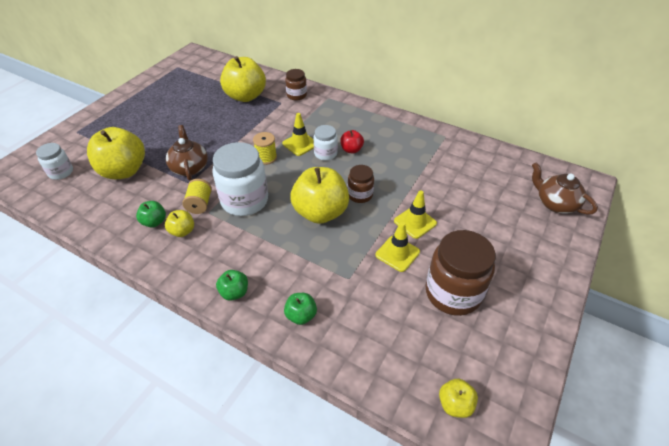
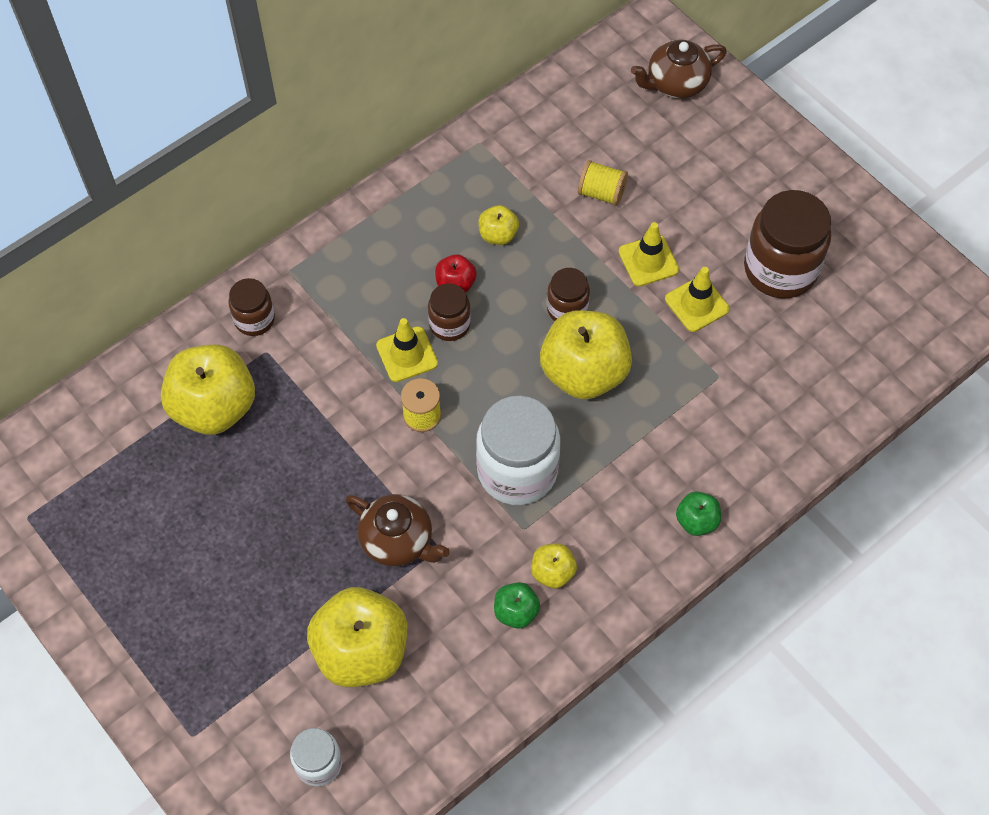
camera: 70 degrees left, 15 degrees up
brown teapot [166,125,208,181] -> brown teapot turned 150 degrees counterclockwise [345,494,450,567]
yellow spool [182,179,212,214] -> yellow spool moved to [578,160,628,206]
green apple [284,293,317,325] -> none
white jar [314,125,338,161] -> brown jar [428,283,471,341]
yellow apple [439,379,478,418] -> yellow apple moved to [478,205,519,245]

